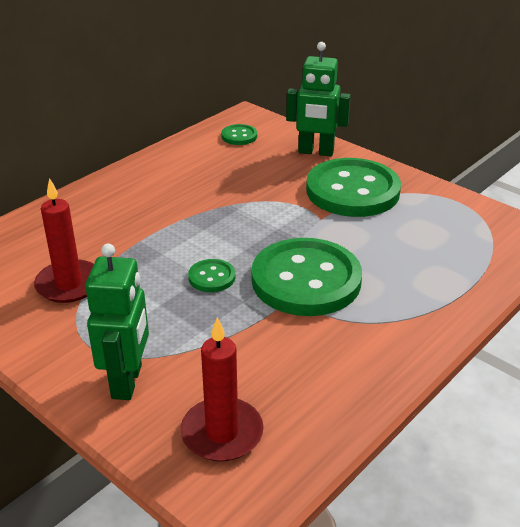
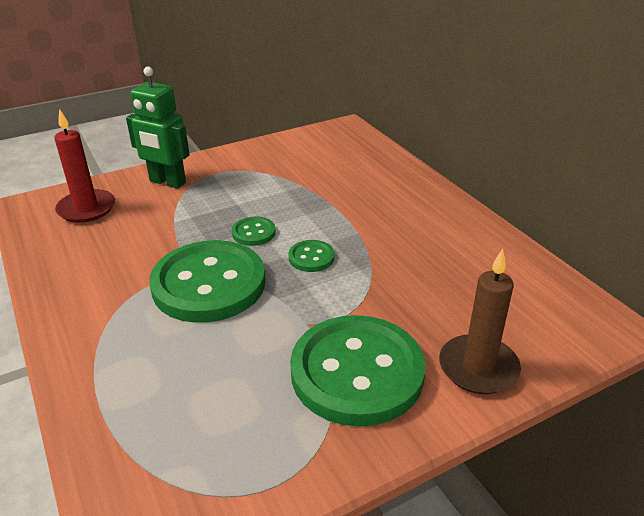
camera: 110 degrees right, 0 degrees up
red candle [34,178,94,303] -> none
green button [221,124,257,145] -> green button moved to [288,240,335,272]
green robot [286,42,351,156] -> brown candle [439,249,521,394]

